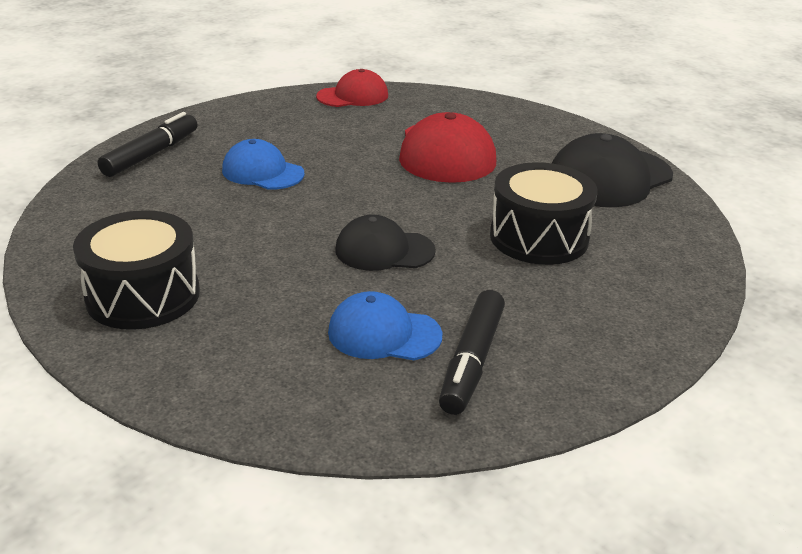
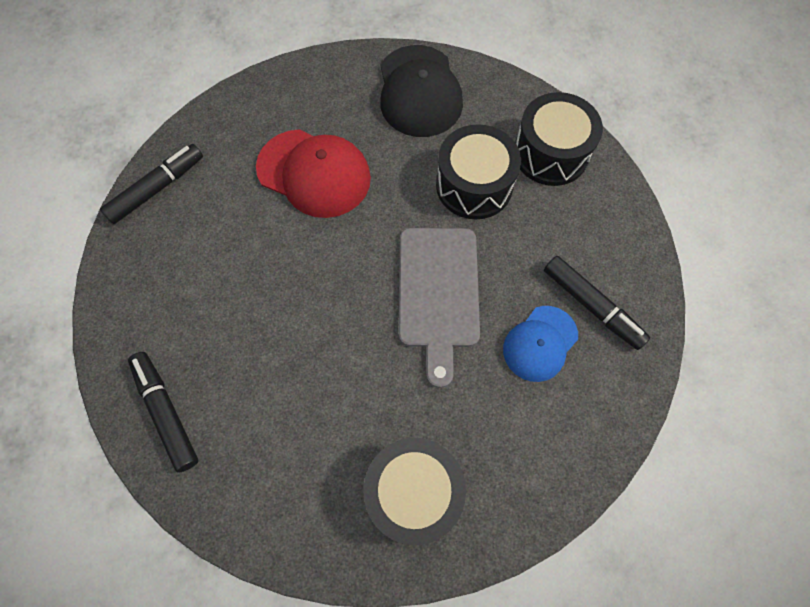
camera: 60 degrees left, 35 degrees up
blue cap [222,139,305,190] -> none
red cap [316,69,388,107] -> black marker [100,144,203,224]
black cap [335,215,436,271] -> grey cutting board [399,228,480,388]
none -> black drum [515,92,603,186]

